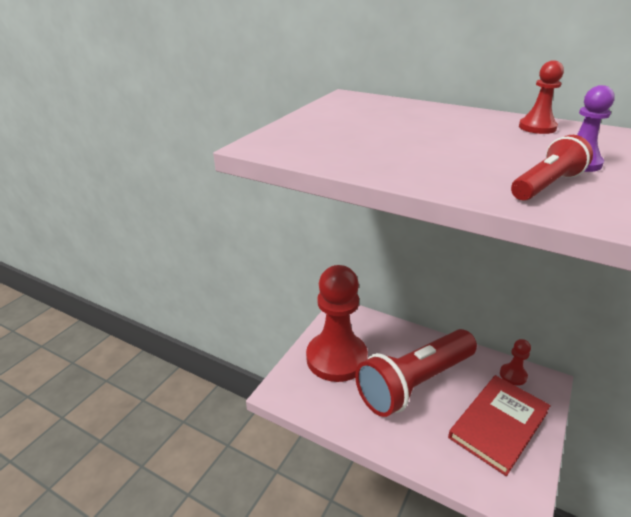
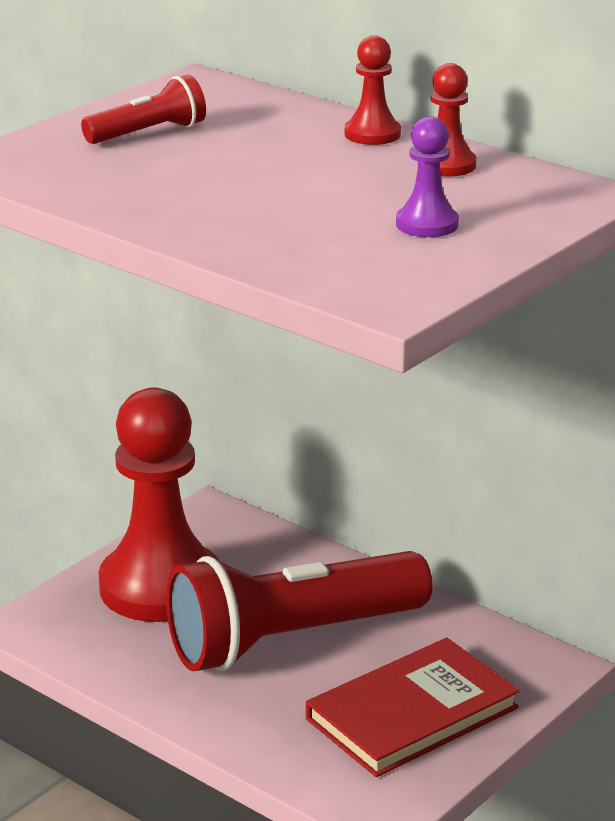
camera: 10 degrees right, 5 degrees down
red pawn [500,339,531,386] -> red pawn moved to [345,35,401,145]
red flashlight [511,135,593,201] -> red flashlight moved to [81,75,206,144]

